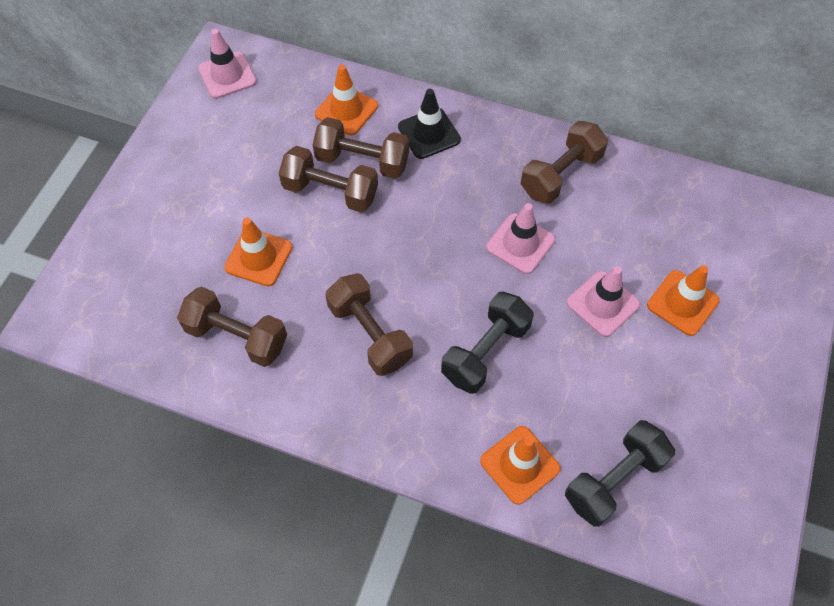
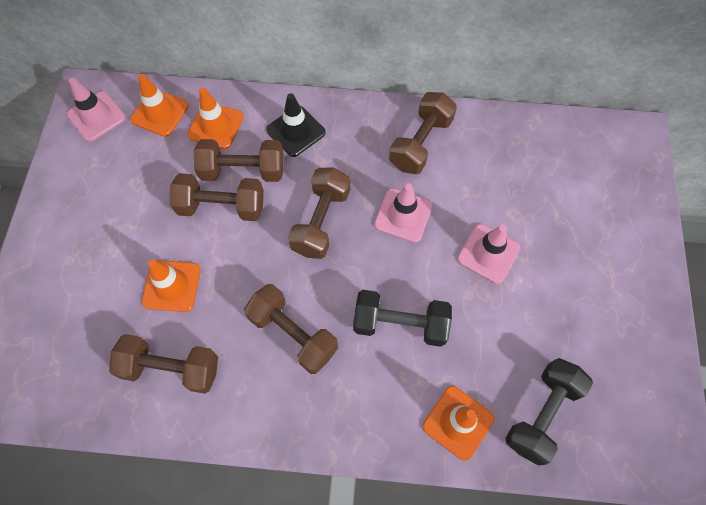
camera: 15 degrees left, 5 degrees up
black dumbbell [441,292,534,394] -> black dumbbell turned 75 degrees clockwise [353,290,452,347]
orange traffic cone [647,265,720,336] -> orange traffic cone moved to [130,74,189,137]
none -> brown dumbbell [288,167,350,259]

